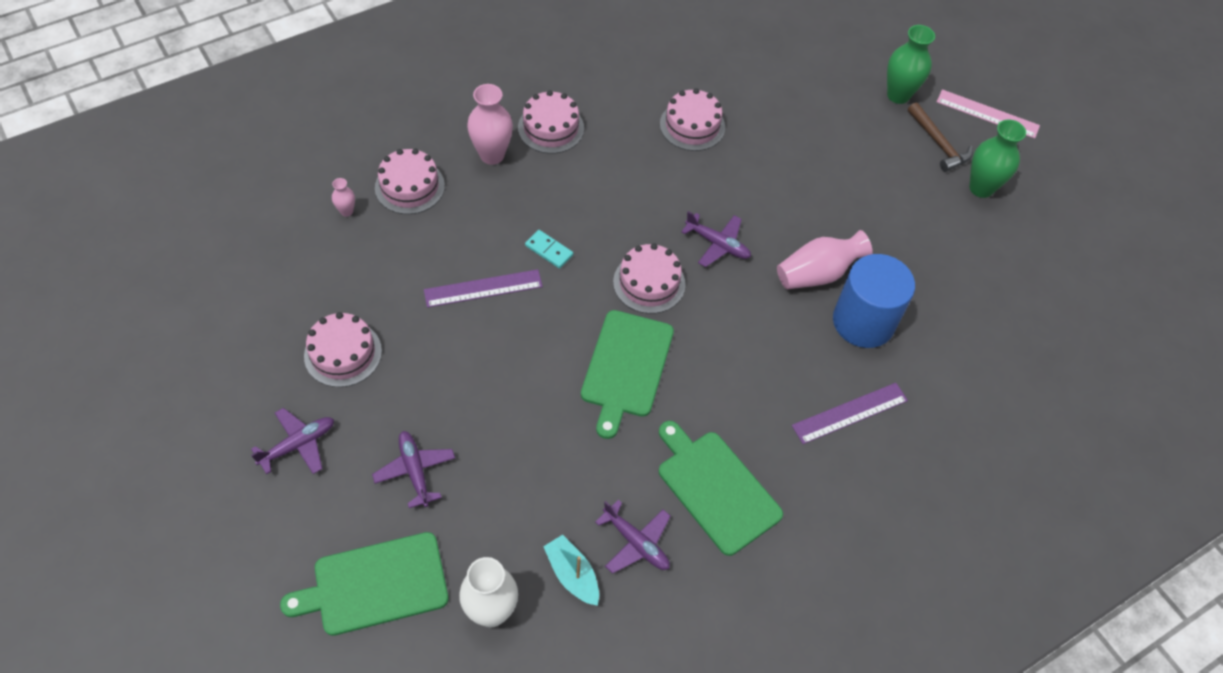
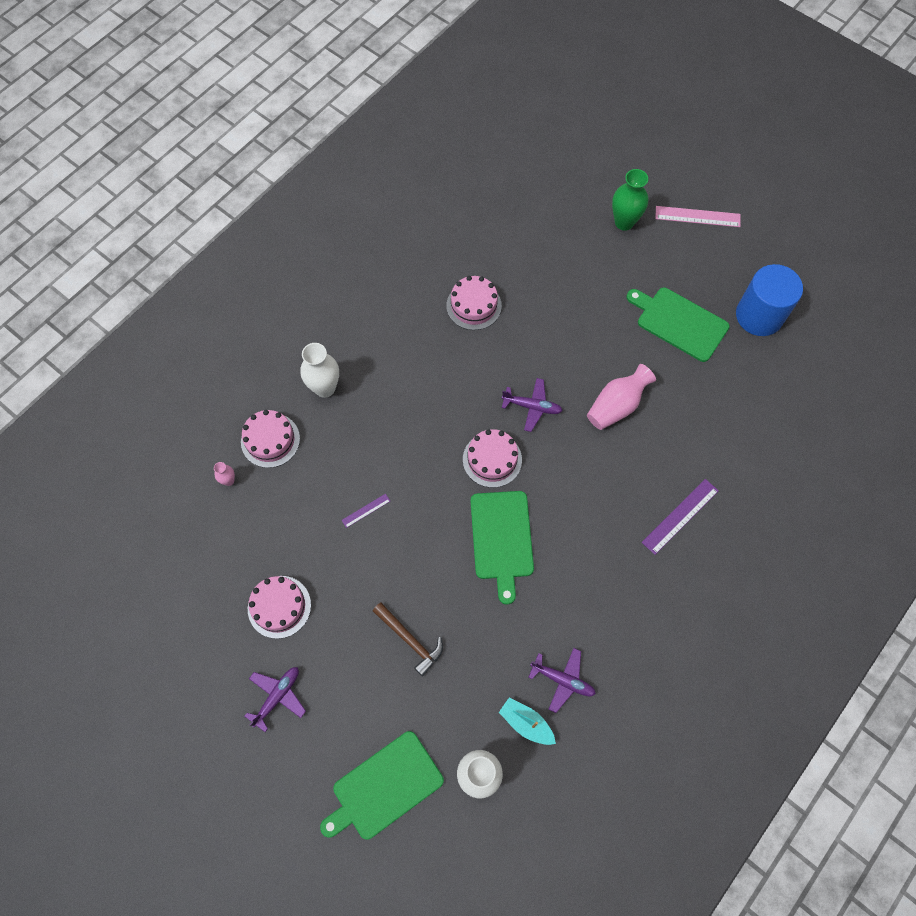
camera: 15 degrees left, 10 degrees up
purple plane [372,431,455,508] -> none
purple ruler [424,269,543,308] -> purple ruler [341,494,390,528], size x0.53
pink vase [467,84,513,165] -> white vase [301,343,339,398]
pink cake [518,90,584,154] -> none
turquoise domino [525,230,573,269] -> none
green cutting board [659,421,783,556] -> green cutting board moved to [626,287,730,362]
blue cylinder [833,254,915,348] -> blue cylinder moved to [736,264,803,336]
brown hammer [908,102,973,172] -> brown hammer moved to [373,603,443,676]
green vase [969,119,1026,198] -> none

